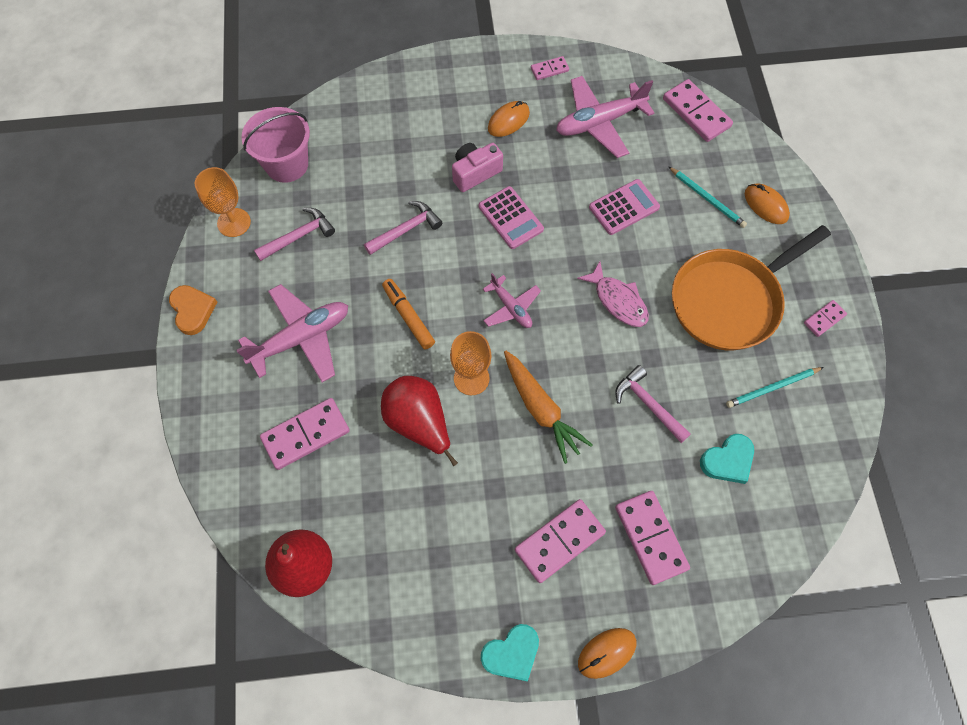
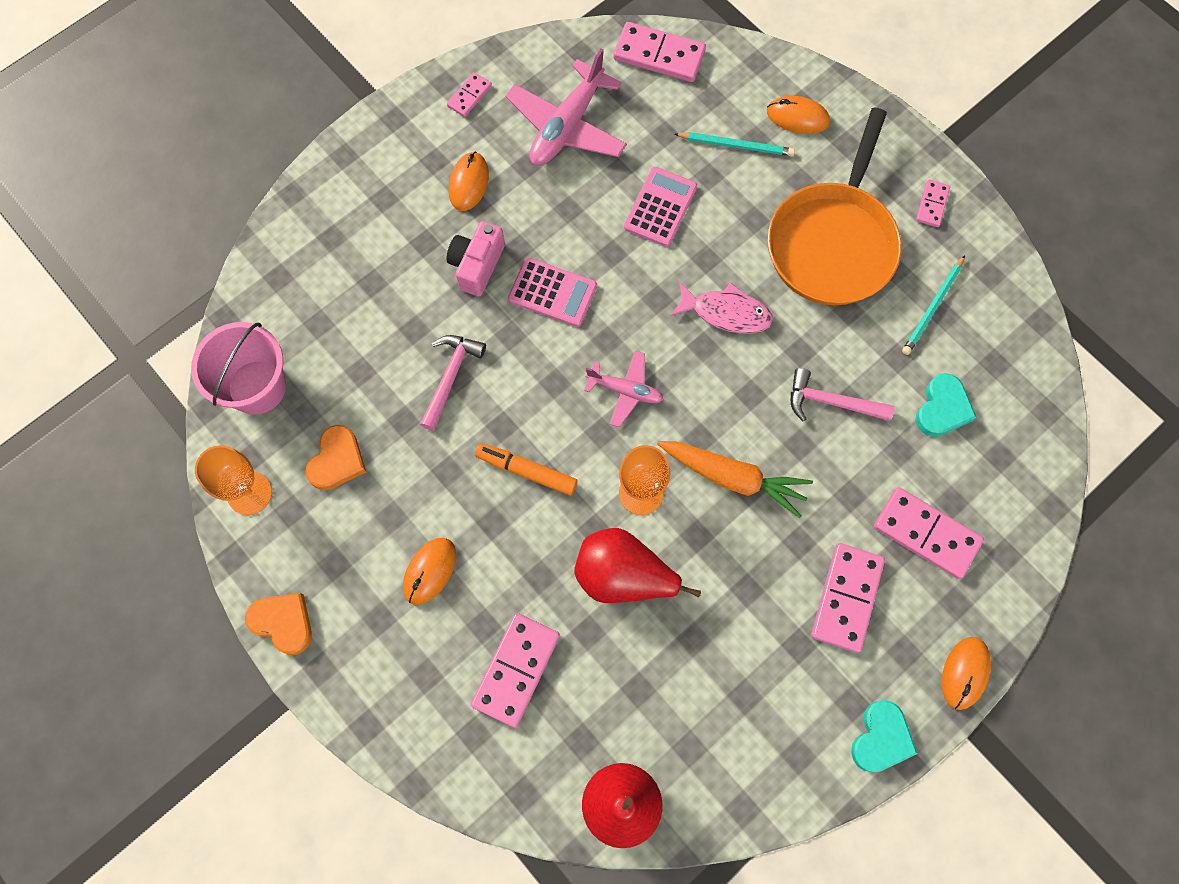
camera: 35 degrees left, 5 degrees up
pink plane [236,284,348,382] -> orange mouse [403,538,456,605]
pink hammer [254,208,335,261] -> orange heart [305,425,366,490]

